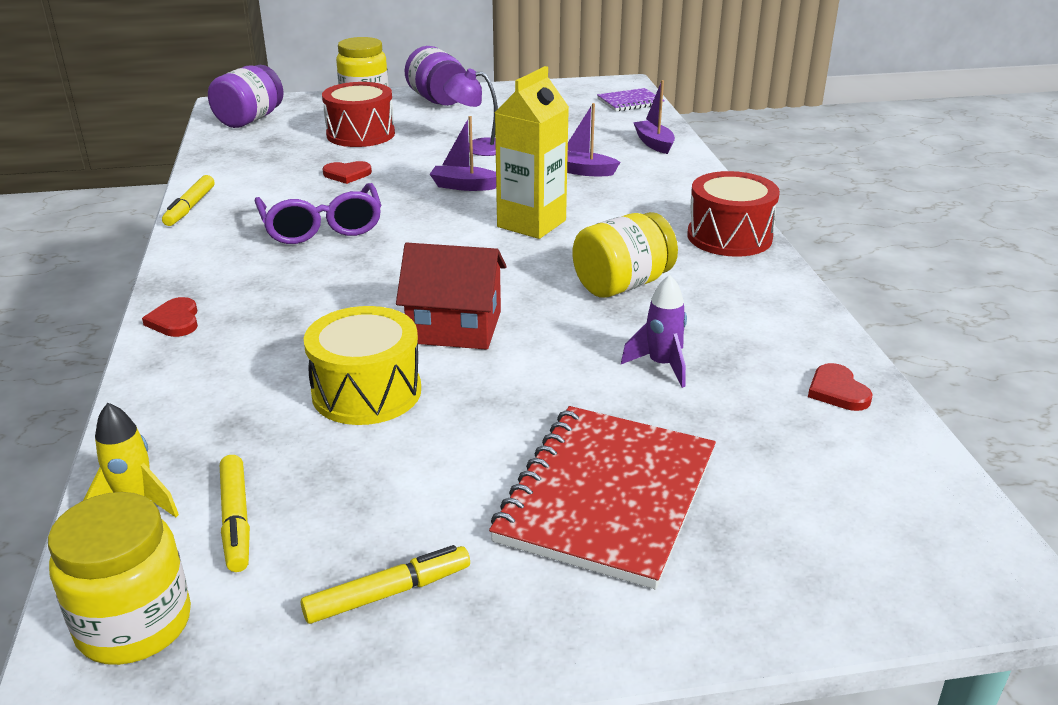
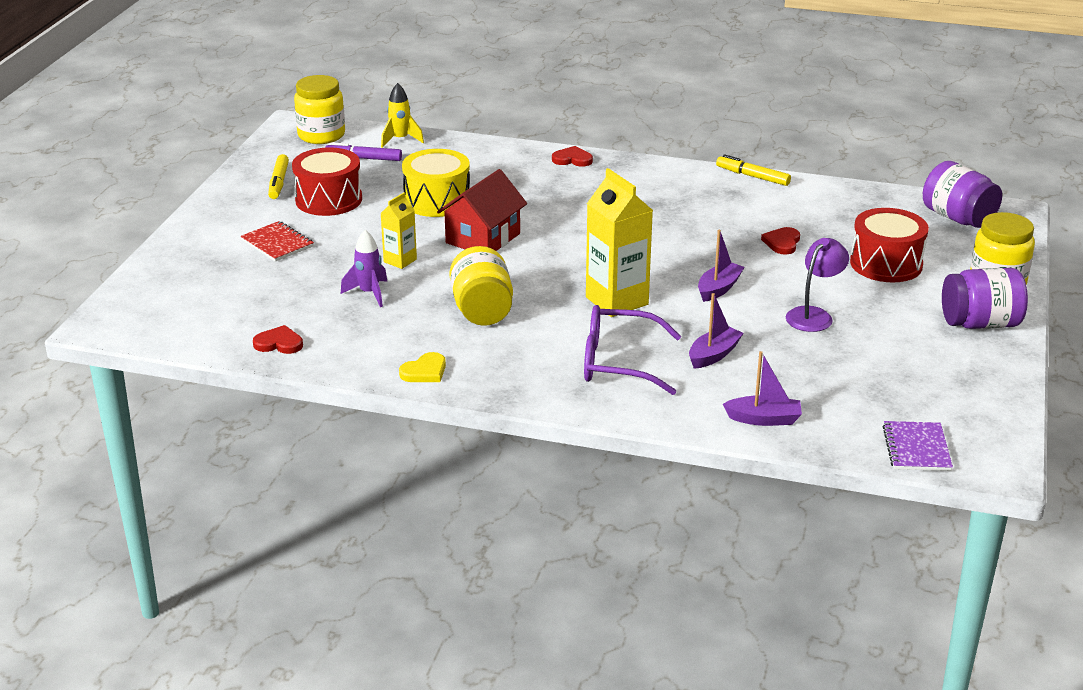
camera: 115 degrees right, 0 degrees up
yellow marker [220,455,250,572] -> purple marker [325,142,402,161]
purple glasses [254,183,382,244] -> purple glasses moved to [584,305,681,395]
red notebook [489,406,716,589] -> red notebook [240,221,314,262], size x0.51
red drum [687,171,780,257] -> red drum moved to [292,148,362,216]
none -> yellow carton [381,192,417,269]
none -> yellow heart [399,352,446,382]

